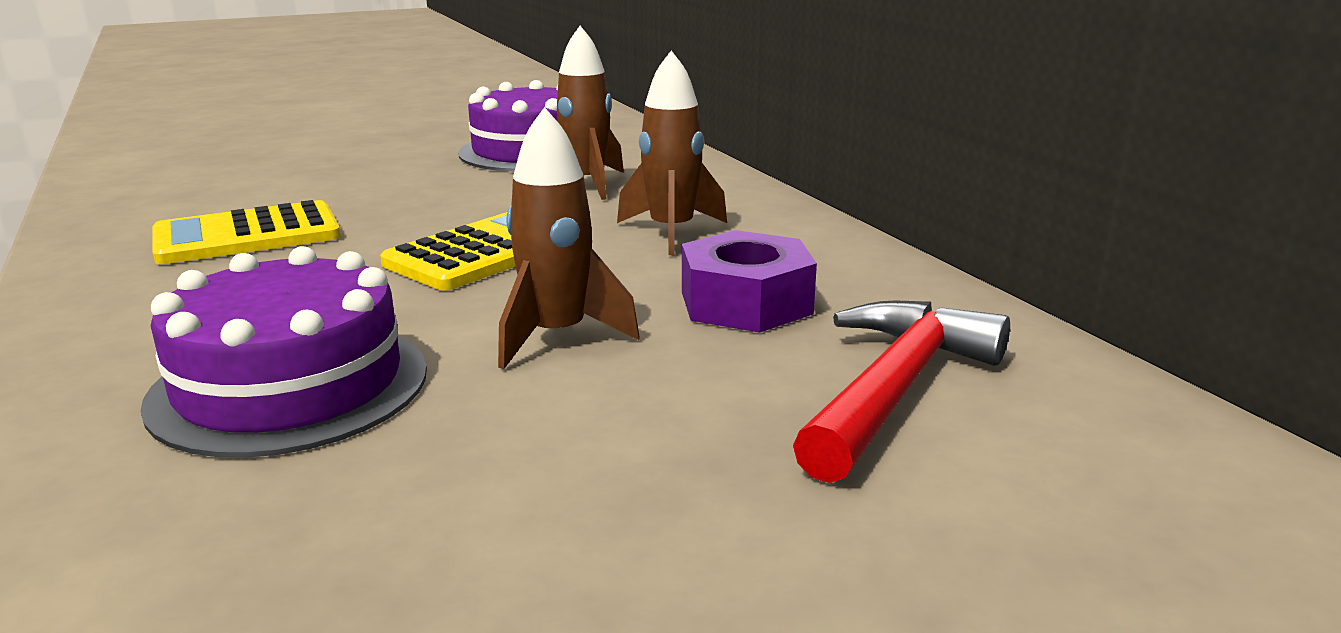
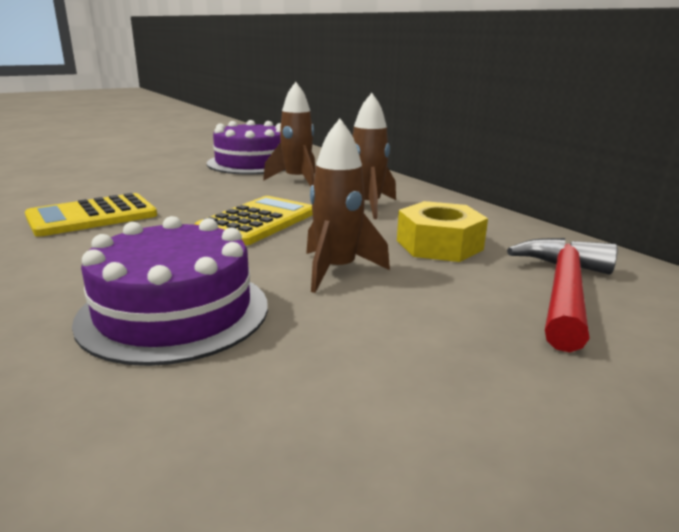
camera: 10 degrees left, 0 degrees up
purple nut [682,230,817,333] -> yellow nut [397,201,488,262]

